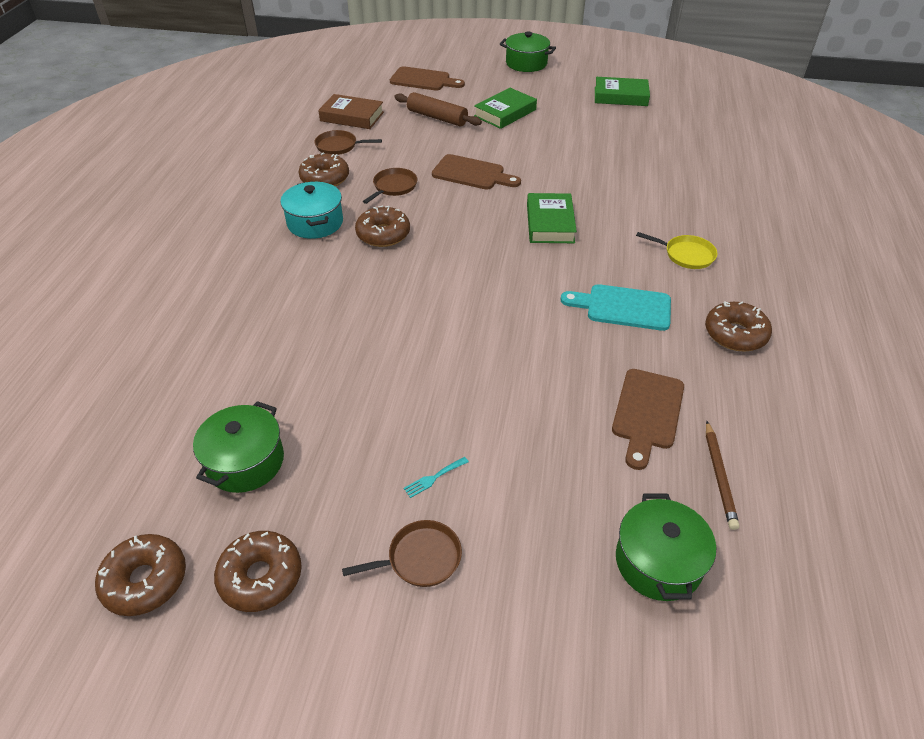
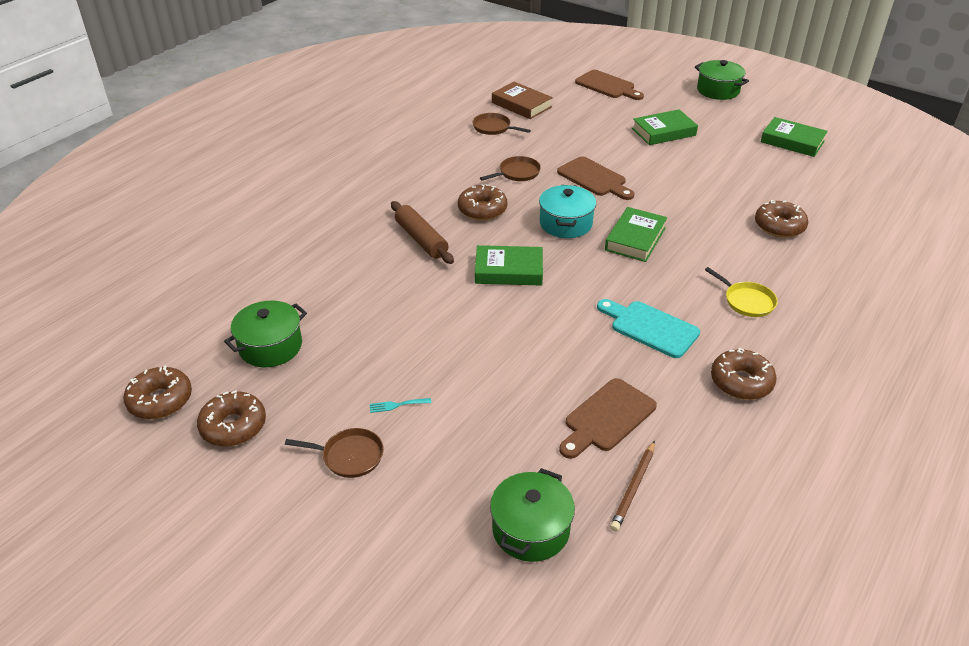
camera: 25 degrees right, 5 degrees down
turquoise pot [280,181,343,239] -> turquoise pot moved to [539,185,596,238]
brown donut [299,152,349,186] -> brown donut moved to [755,200,808,238]
brown rolling pin [394,92,482,126] -> brown rolling pin moved to [391,201,454,264]
none -> green book [475,245,543,285]

